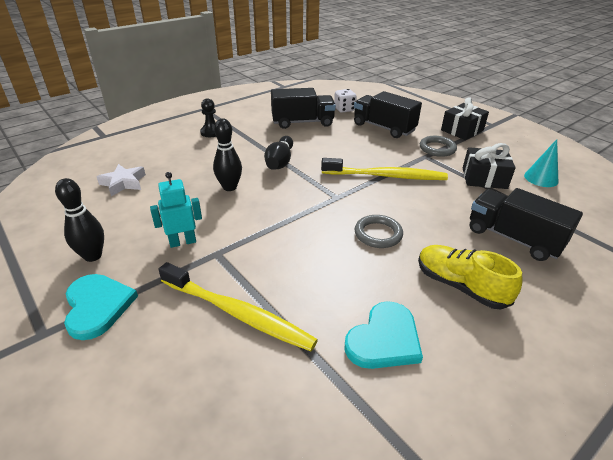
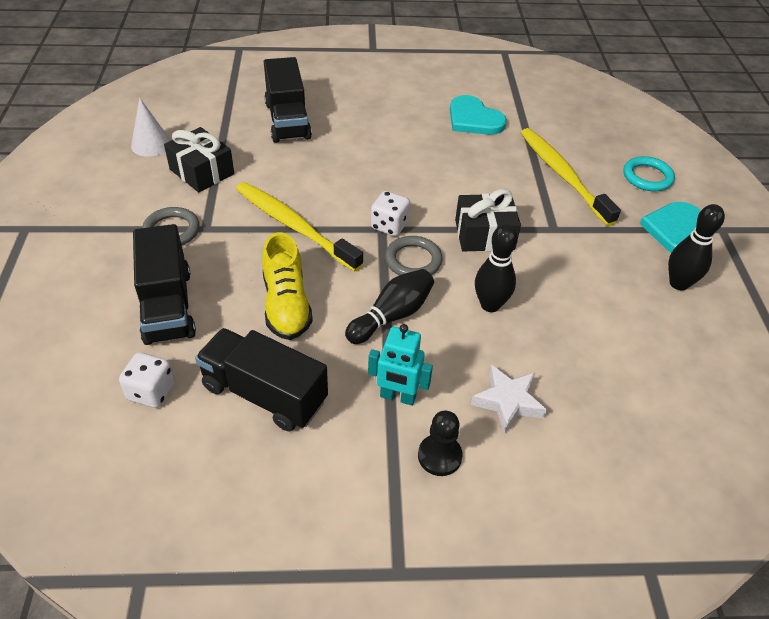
camera: 145 degrees left, 10 degrees up
white star [96,164,146,196] -> white star moved to [471,365,547,434]
turquoise robot [150,172,202,248] -> turquoise robot moved to [368,324,433,406]
turquoise heart [344,301,423,369] -> turquoise heart turned 120 degrees counterclockwise [450,95,507,135]
grey ring [355,215,403,248] -> grey ring moved to [385,236,443,275]
yellow shoe [418,245,523,309] -> yellow shoe moved to [262,232,313,340]
black gift [441,97,489,140] -> black gift moved to [455,189,521,251]
turquoise cone [524,139,558,187] -> white cone [131,98,171,157]
none -> white dice [371,191,410,236]
none -> turquoise ring [624,156,675,191]

